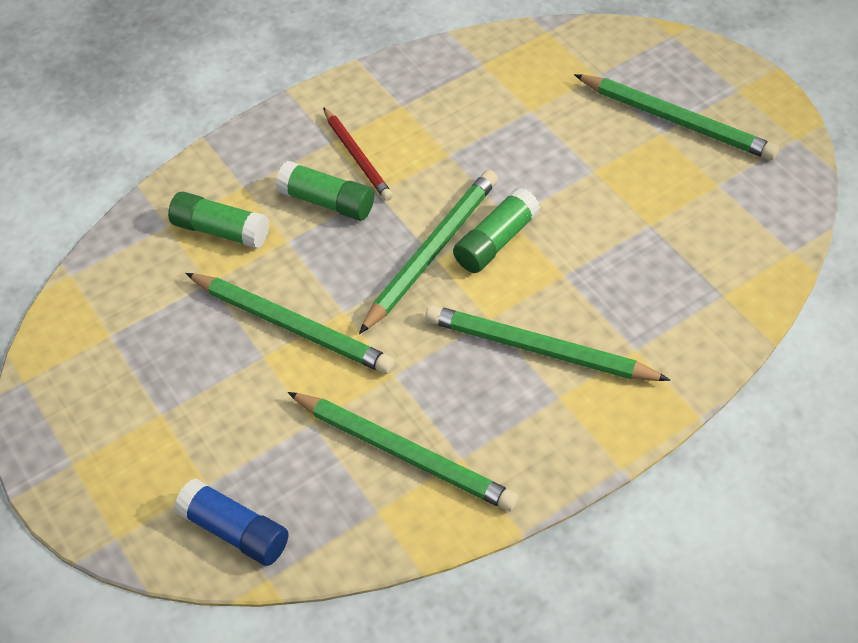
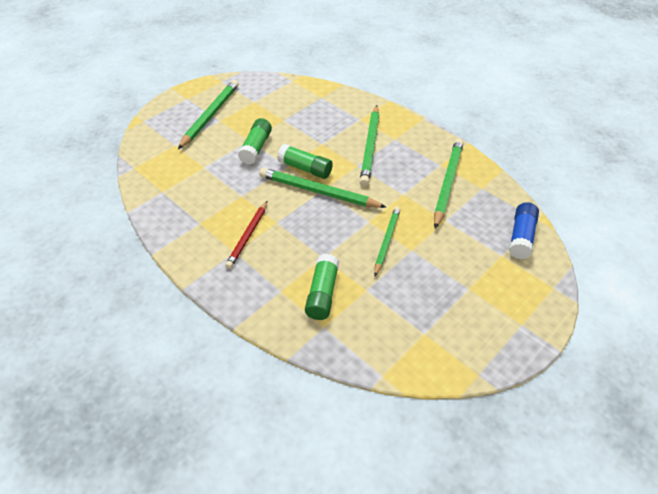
camera: 105 degrees left, 5 degrees down
green pencil [185,273,395,374] -> green pencil [374,207,400,276], size x0.64
green glue stick [276,161,374,221] -> green glue stick moved to [238,118,272,164]
red pencil [323,107,393,201] -> red pencil turned 150 degrees clockwise [225,201,267,269]

